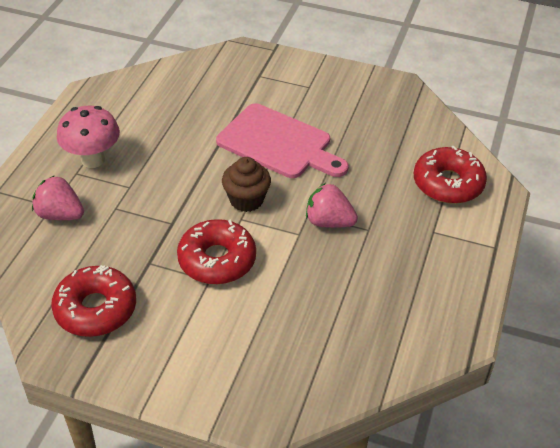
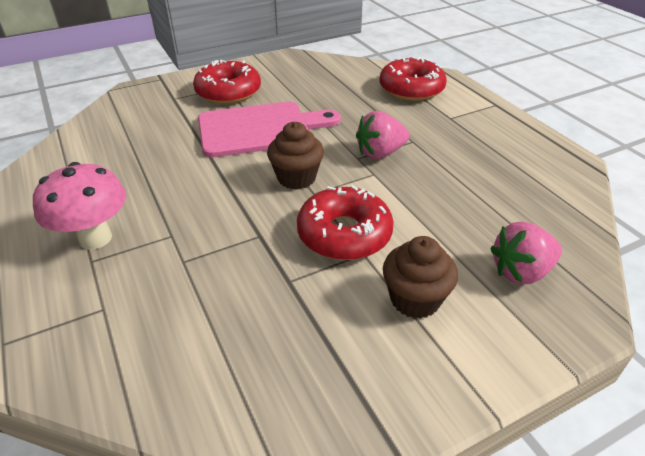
camera: 45 degrees left, 5 degrees down
pink strawberry [32,175,84,220] -> pink strawberry moved to [490,221,562,284]
red donut [51,265,136,337] -> red donut moved to [193,60,261,104]
none -> brown cupcake [383,236,458,319]

